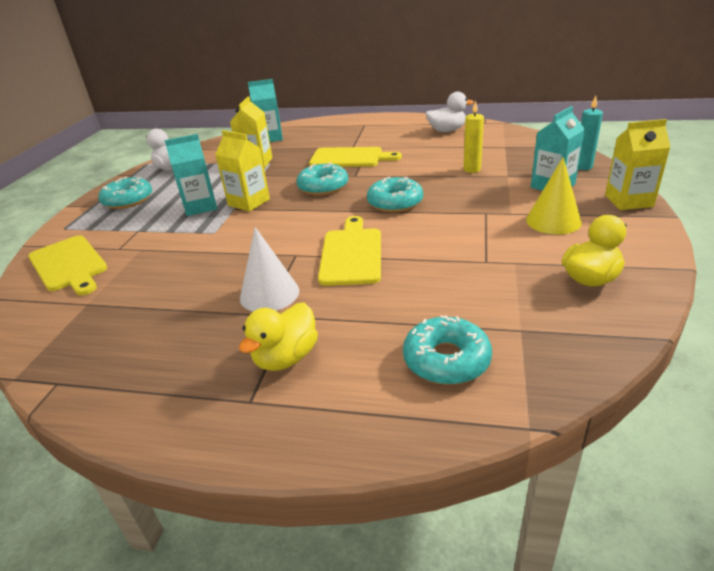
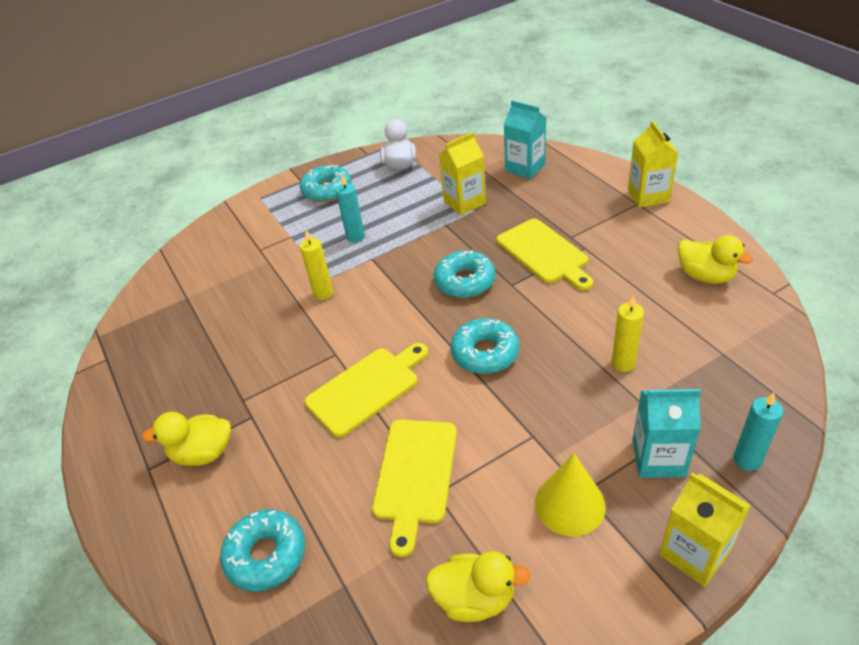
camera: 50 degrees right, 10 degrees up
yellow cutting board [28,235,107,295] -> yellow cutting board moved to [372,419,457,557]
turquoise carton [164,134,217,216] -> turquoise candle [336,174,365,243]
yellow carton [215,130,270,212] -> yellow carton moved to [628,120,678,208]
white cone [240,227,299,312] -> none
white duck [426,92,474,132] -> yellow duck [678,235,753,284]
none -> yellow candle [300,230,334,300]

